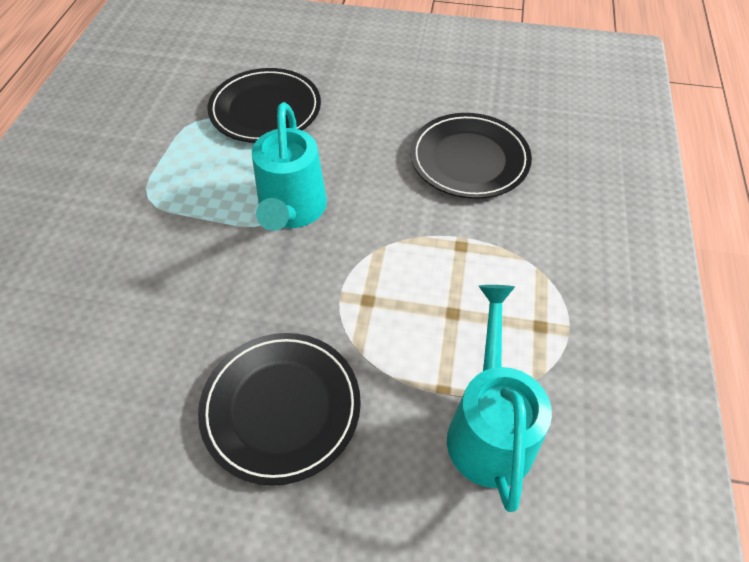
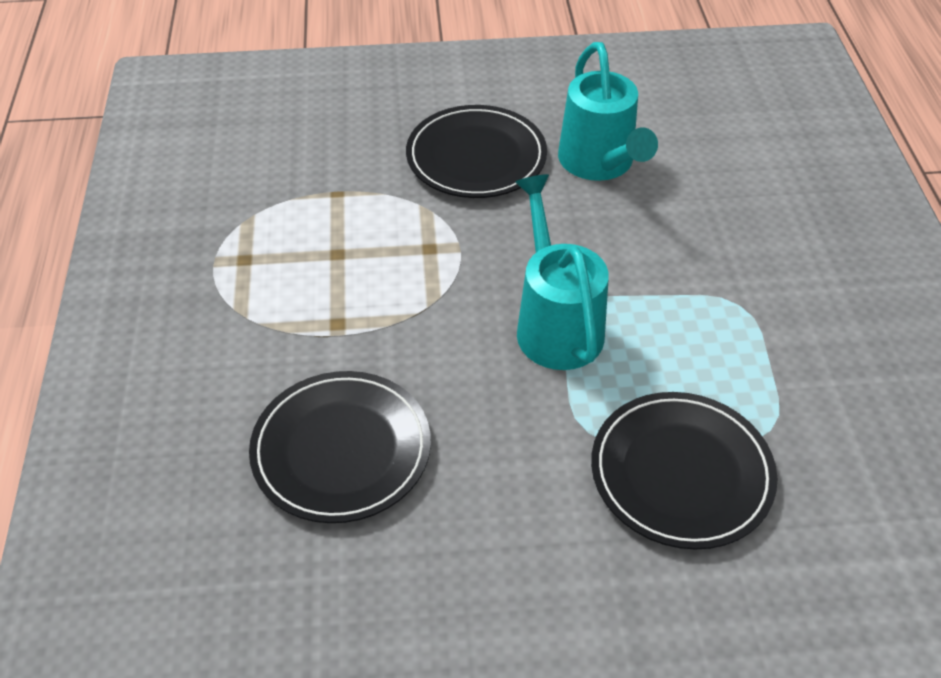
camera: 165 degrees right, 5 degrees down
turquoise watering can [447,285,552,512] -> turquoise watering can moved to [558,42,658,181]

